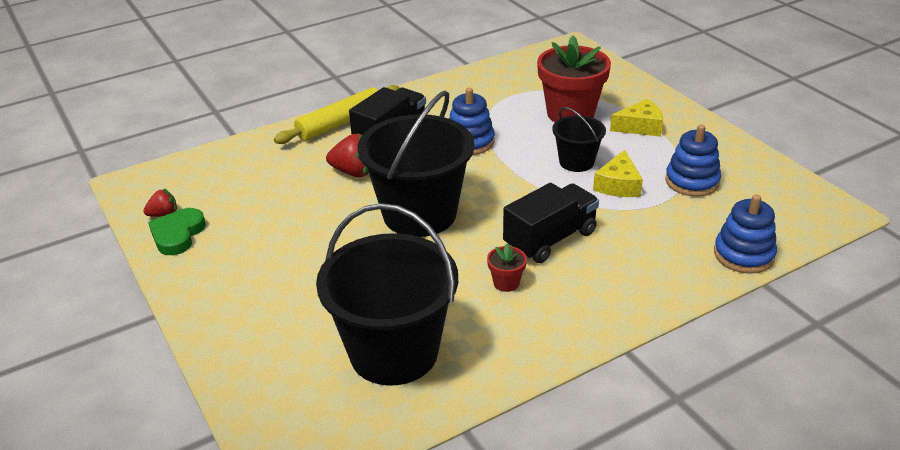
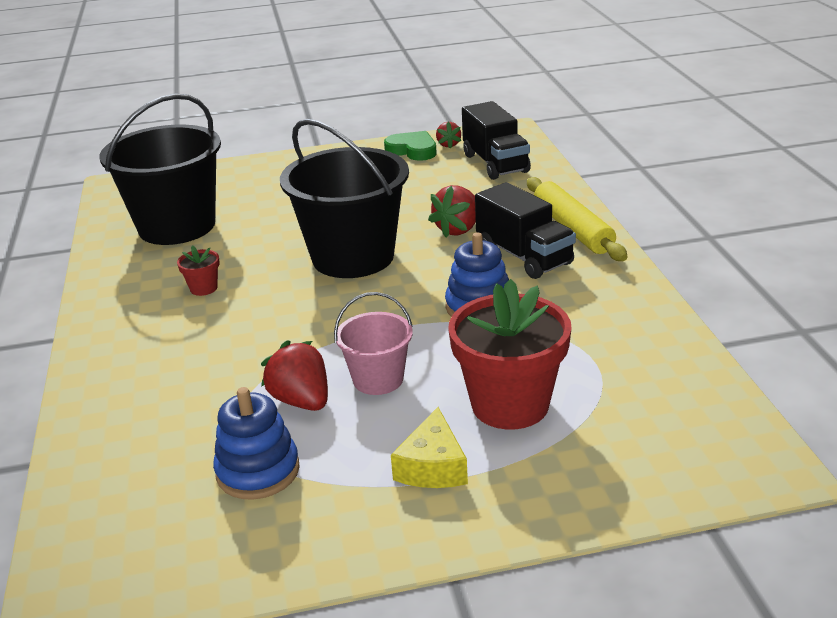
camera: 110 degrees right, 5 degrees down
black truck [503,183,599,263] -> black truck moved to [462,101,531,180]
black bucket [552,107,606,172] -> pink bucket [334,292,413,395]
yellow cheese [593,150,643,197] -> red strawberry [261,340,328,411]
blue stacking toy [714,194,777,274] -> none

